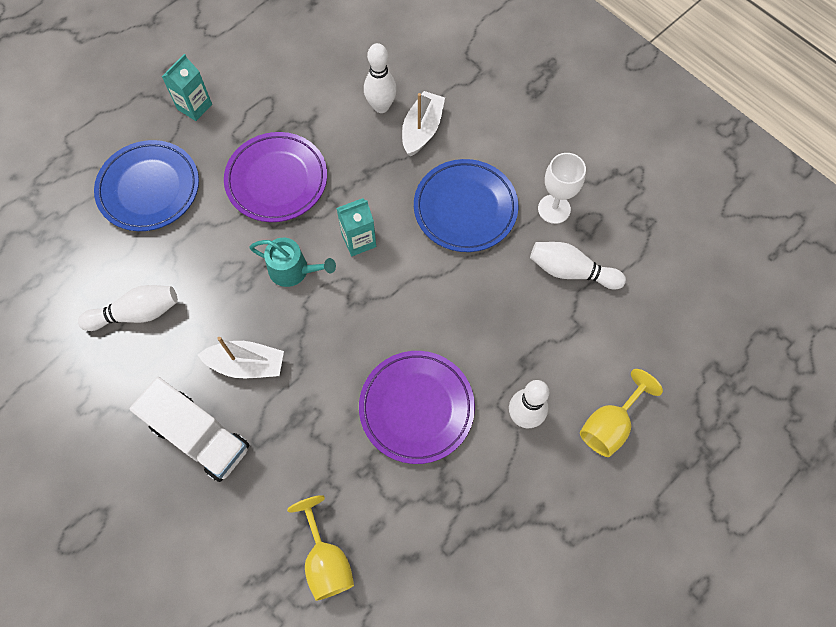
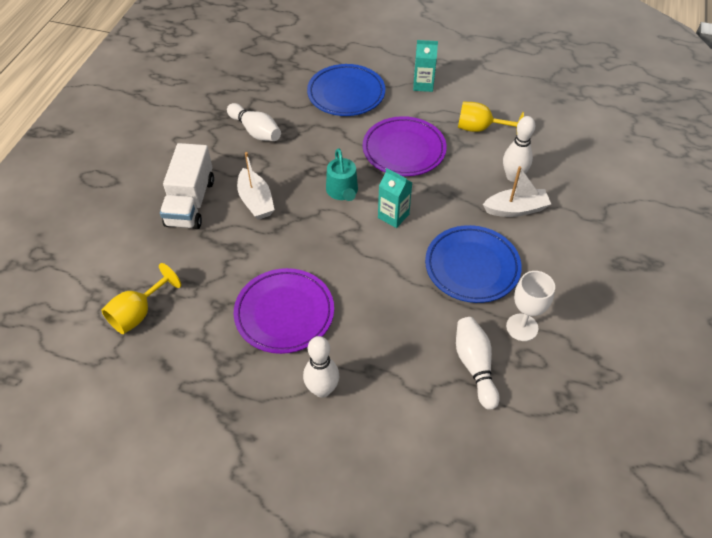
camera: 60 degrees right, 15 degrees down
yellow goblet [580,369,663,457] -> yellow goblet moved to [458,102,524,132]

